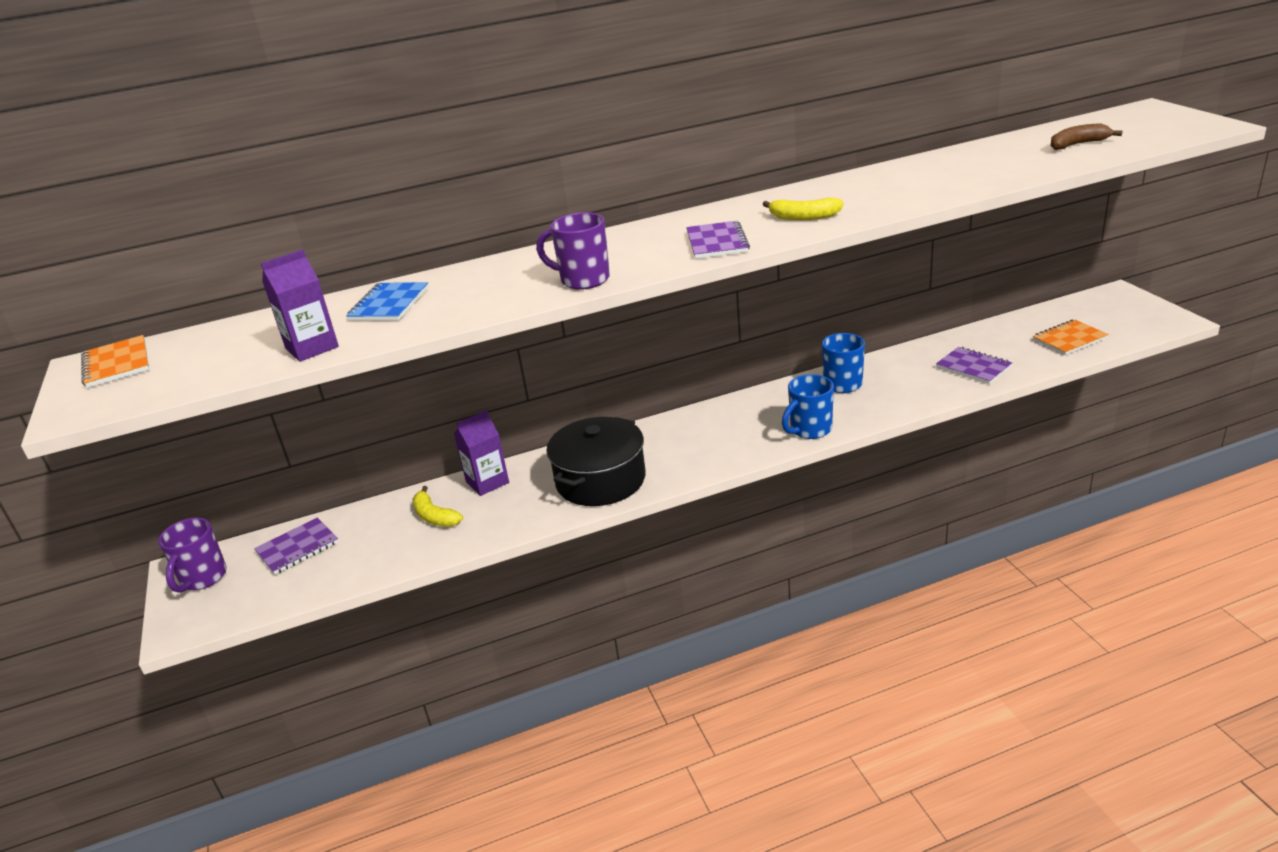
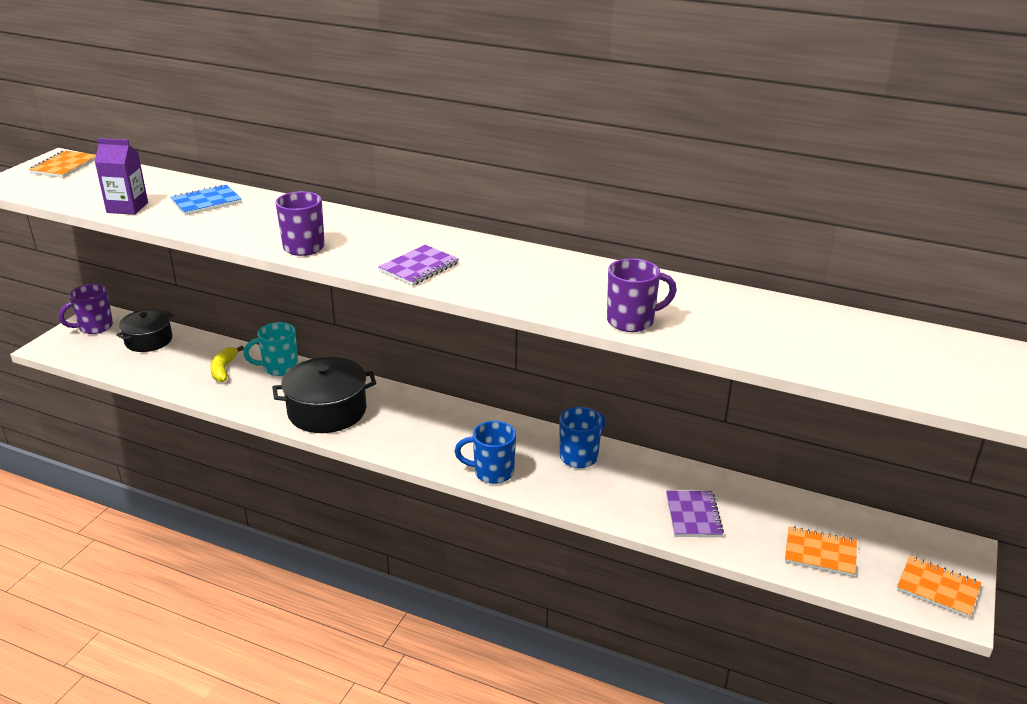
camera: 40 degrees right, 0 degrees up
purple notebook [254,517,338,575] -> black pot [116,309,174,352]
purple carton [454,410,509,496] -> turquoise mug [243,322,298,376]
yellow banana [762,198,844,220] -> none
brown banana [1051,123,1123,150] -> none
none -> purple mug [607,258,677,332]
none -> orange notebook [897,556,981,618]

